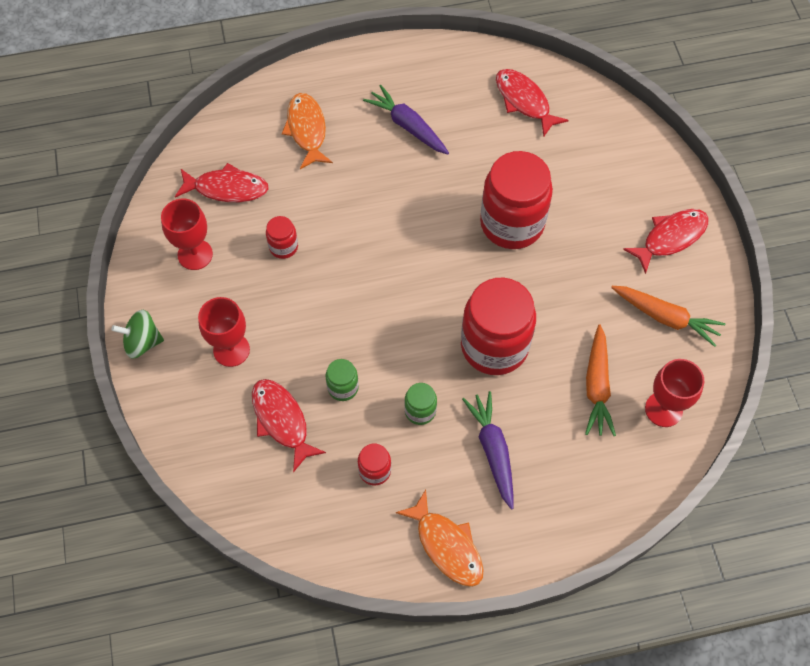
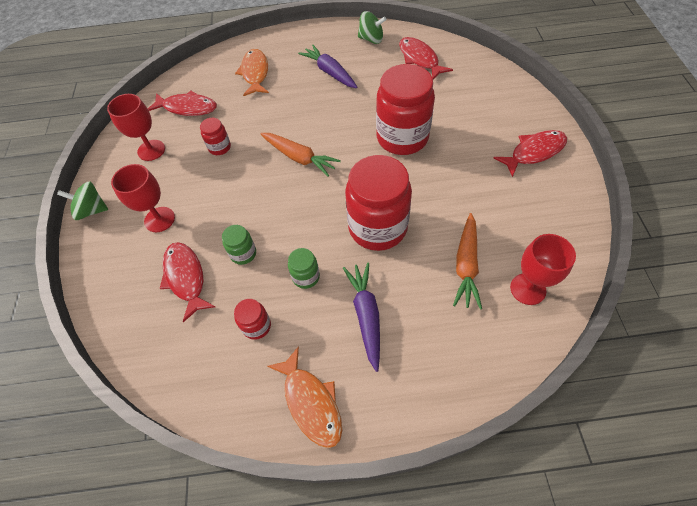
camera: 10 degrees right, 5 degrees down
orange carrot [611,286,725,347] -> orange carrot moved to [260,133,341,176]
none -> green spinning top [358,11,386,44]

